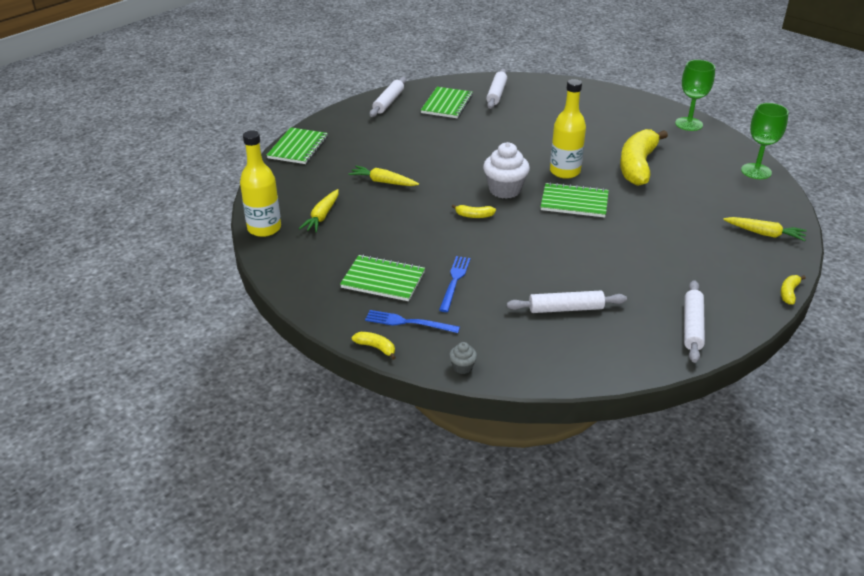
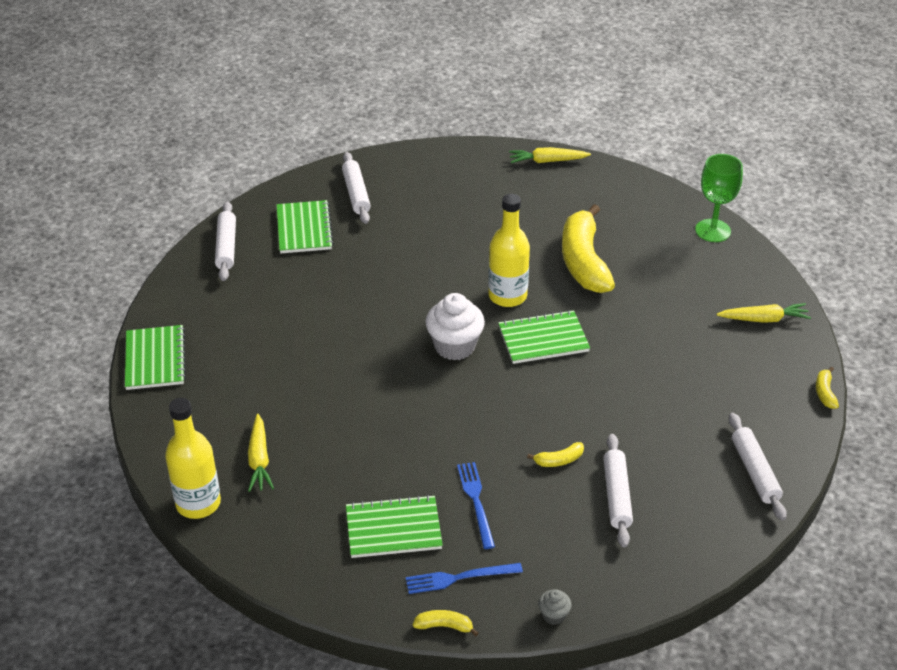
camera: 25 degrees left, 5 degrees up
yellow carrot [348,166,419,186] -> yellow carrot moved to [509,147,591,163]
yellow banana [451,204,496,218] -> yellow banana moved to [527,442,584,467]
white rolling pin [507,291,627,313] -> white rolling pin turned 60 degrees counterclockwise [603,434,633,547]
green goblet [675,60,715,131] -> none

